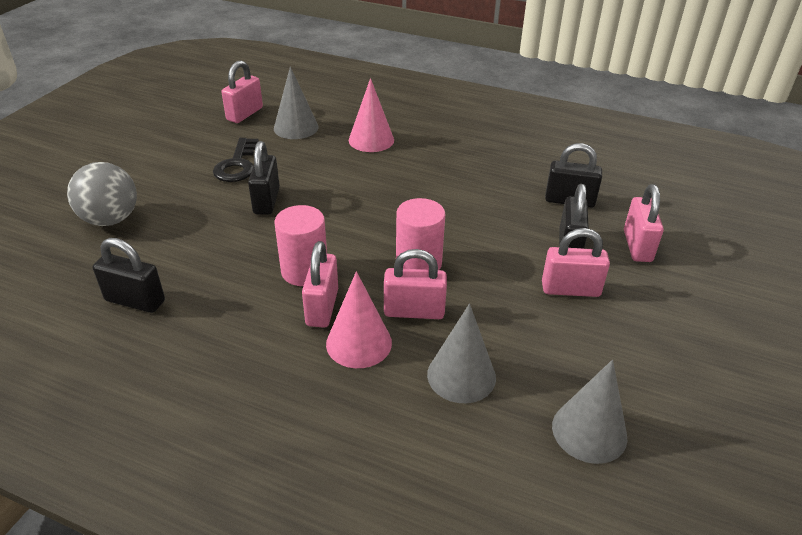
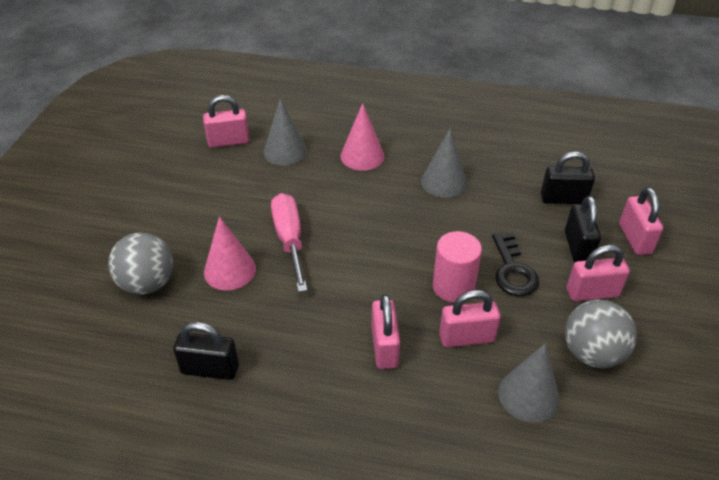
camera: 10 degrees left, 5 degrees up
black key [213,138,259,182] -> black key moved to [492,232,539,296]
pink padlock [221,60,263,123] -> pink padlock turned 60 degrees clockwise [203,95,250,148]
black padlock [248,141,280,215] -> pink screwdriver [271,193,307,292]
pink cylinder [275,205,327,286] -> none
pink cone [326,271,392,368] -> pink cone moved to [204,216,256,290]
grey cone [552,360,627,464] -> grey cone moved to [421,129,467,198]
none -> grey ball [565,300,637,368]

